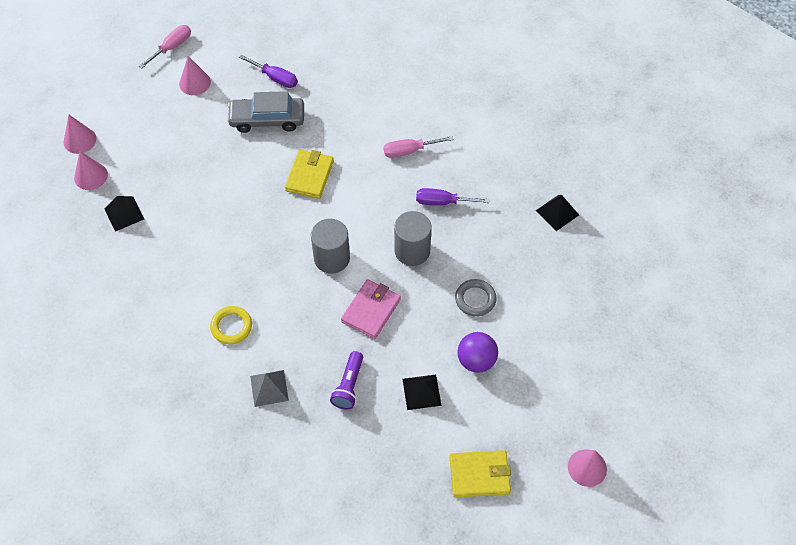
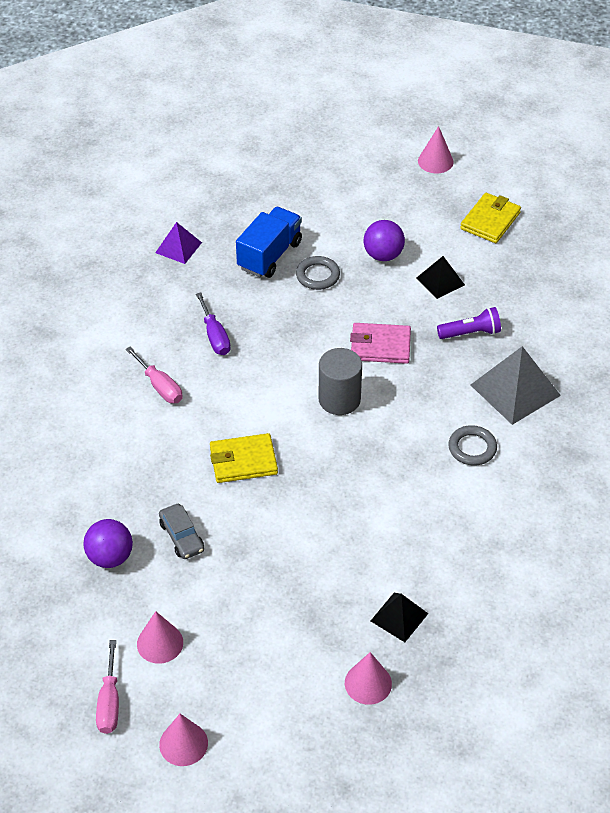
camera: 115 degrees left, 10 degrees down
pink cone [64,115,97,154] -> pink cone moved to [159,714,208,766]
pink screwdriver [139,25,191,69] -> pink screwdriver turned 105 degrees counterclockwise [96,640,119,734]
yellow ring [210,306,252,344] -> grey ring [448,425,497,466]
grey car [227,91,304,133] -> grey car [159,504,204,559], size x0.62
purple screwdriver [239,55,298,88] -> purple ball [83,519,133,568]
grey pyramid [250,370,289,407] -> grey pyramid [471,346,561,425], size x1.72
grey cylinder [394,211,432,266] -> none
yellow wallet [450,450,511,497] -> yellow wallet turned 60 degrees clockwise [460,193,521,243]
black pyramid [535,195,579,231] -> purple pyramid [155,222,202,264]
none -> blue truck [236,207,302,278]

